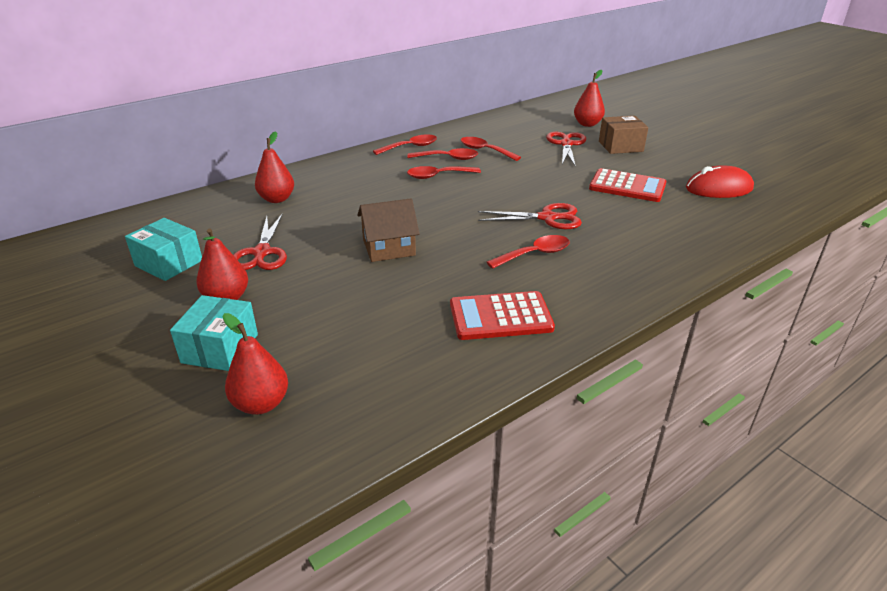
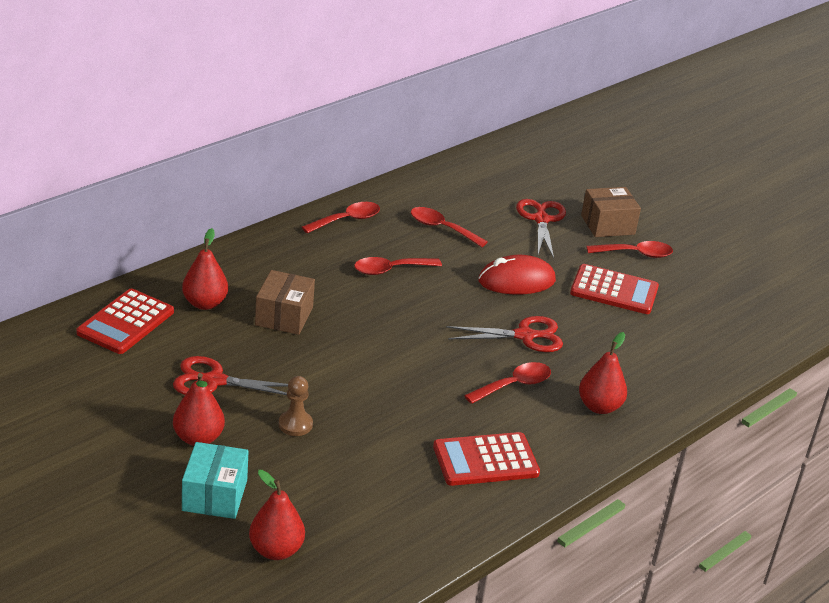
camera: 10 degrees left, 0 degrees up
turquoise box [125,218,202,281] -> none
red scissors [233,213,287,270] -> red scissors turned 105 degrees clockwise [173,356,288,395]
brown house [357,198,420,262] -> none
red spoon [407,148,478,160] -> red spoon moved to [586,241,673,258]
red pear [574,70,605,127] -> red pear moved to [579,332,627,414]
red mouse [686,165,754,198] -> red mouse moved to [478,255,556,294]
none -> red calculator [76,288,174,354]
none -> brown box [255,270,315,335]
none -> brown pawn [279,376,313,436]

